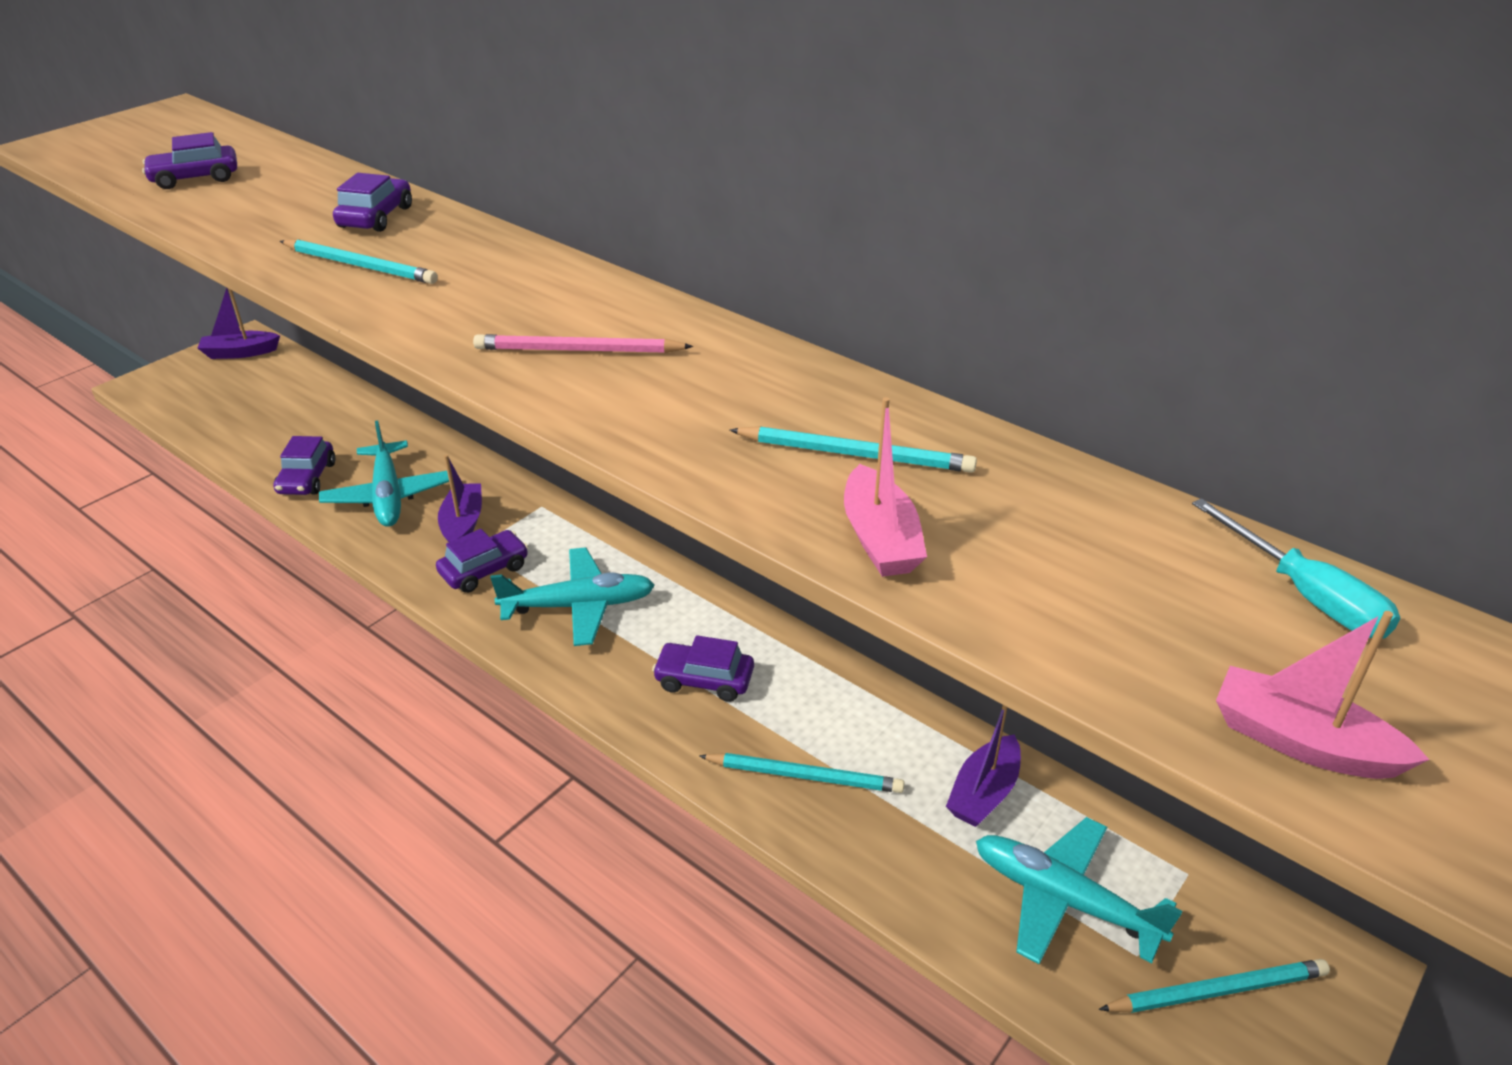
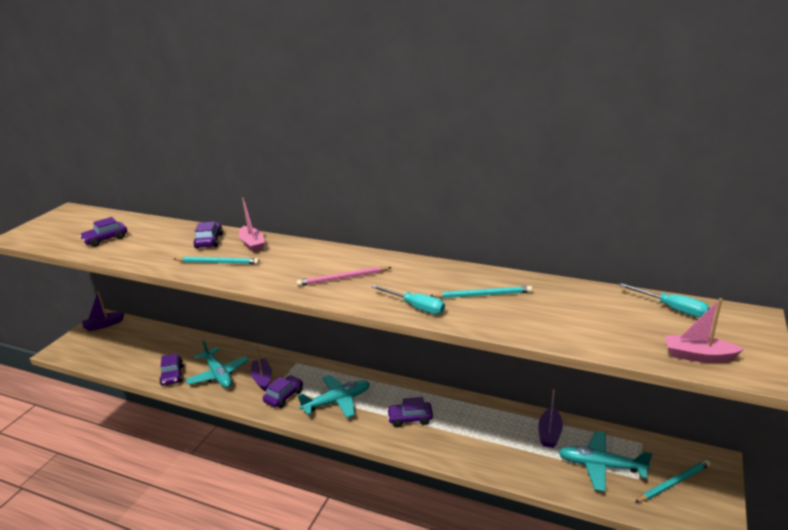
camera: 15 degrees left, 10 degrees down
turquoise pencil [699,753,905,793] -> none
pink boat [844,397,927,577] -> pink boat moved to [239,198,265,253]
none -> turquoise screwdriver [372,285,445,314]

